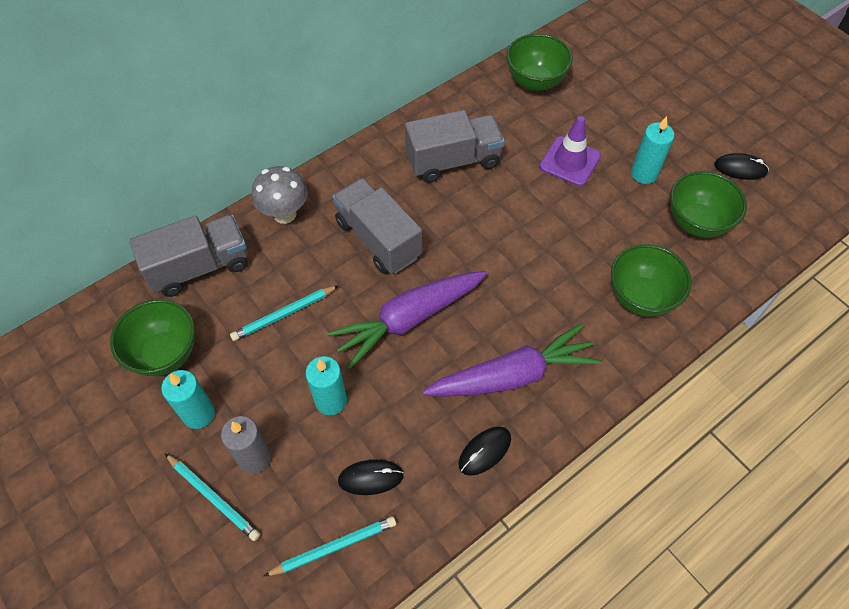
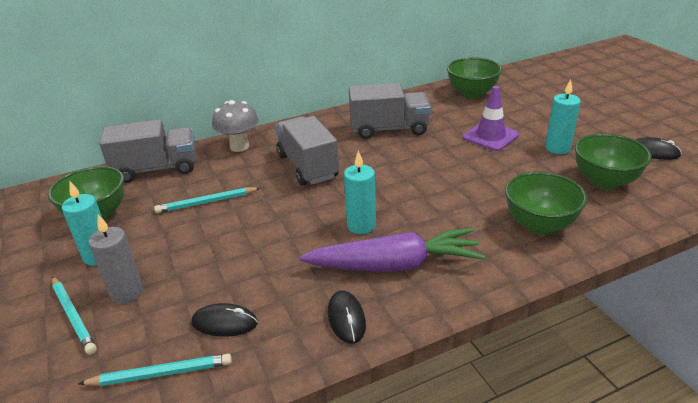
camera: 15 degrees right, 25 degrees down
turquoise candle [305,356,347,415] -> turquoise candle moved to [344,150,376,234]
purple carrot [327,271,487,369] -> none
black mouse [458,427,511,476] -> black mouse turned 75 degrees counterclockwise [328,291,366,344]

